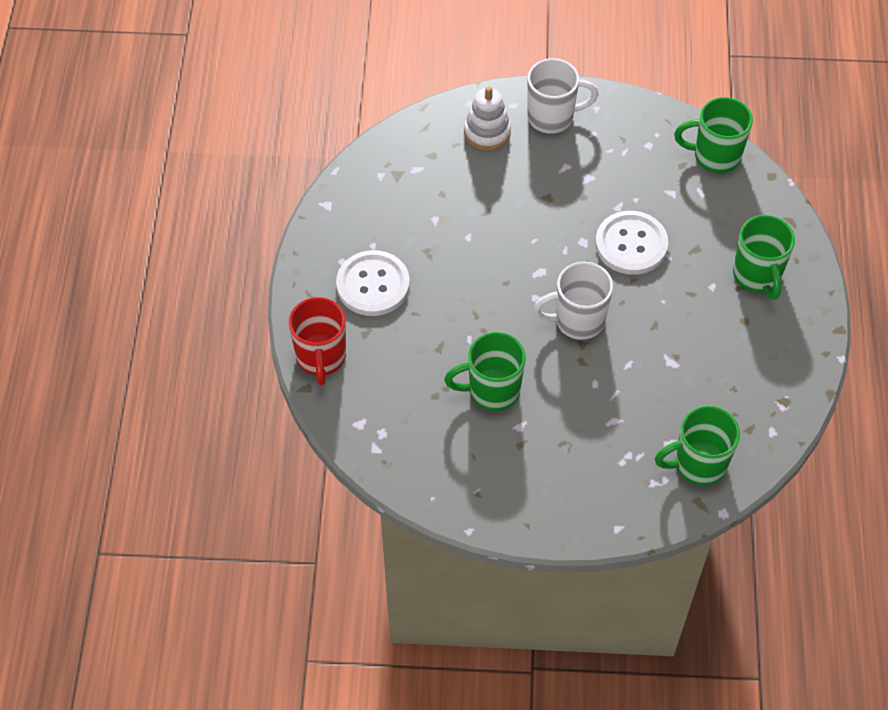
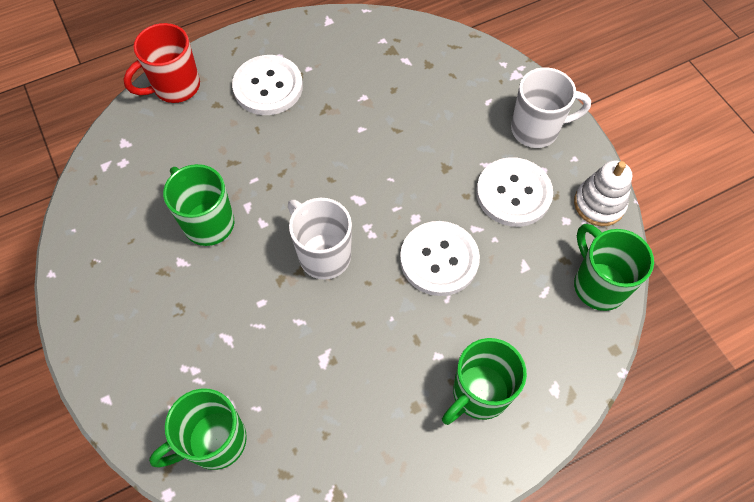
camera: 60 degrees right, 5 degrees up
white stacking toy [464,86,511,150] -> white stacking toy moved to [574,160,632,226]
white mug [527,58,599,134] -> white mug turned 60 degrees counterclockwise [511,67,591,148]
green mug [655,406,740,486] -> green mug turned 75 degrees counterclockwise [149,388,247,470]
none -> white button [476,157,553,227]

